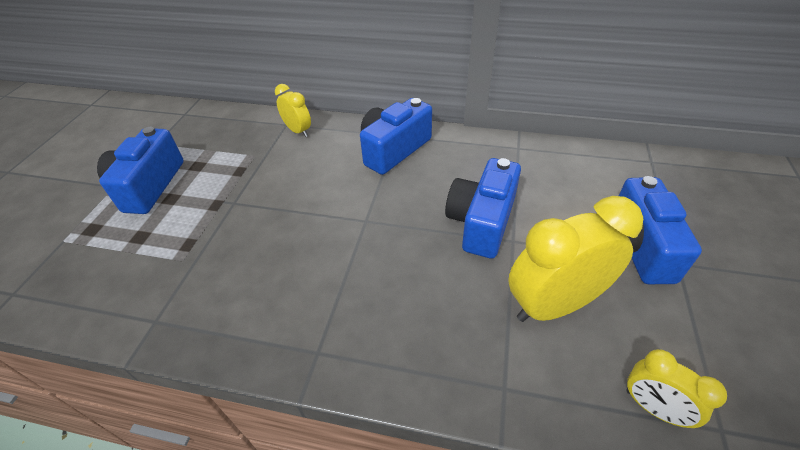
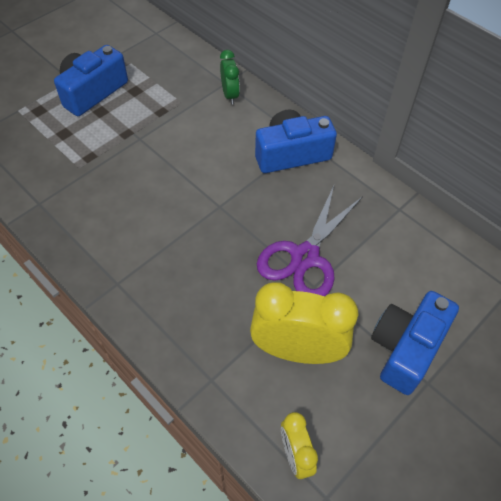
camera: 30 degrees right, 10 degrees up
yellow clock [275,84,311,137] -> green clock [220,50,240,105]
blue camera [445,158,521,259] -> purple scissors [257,186,363,296]

